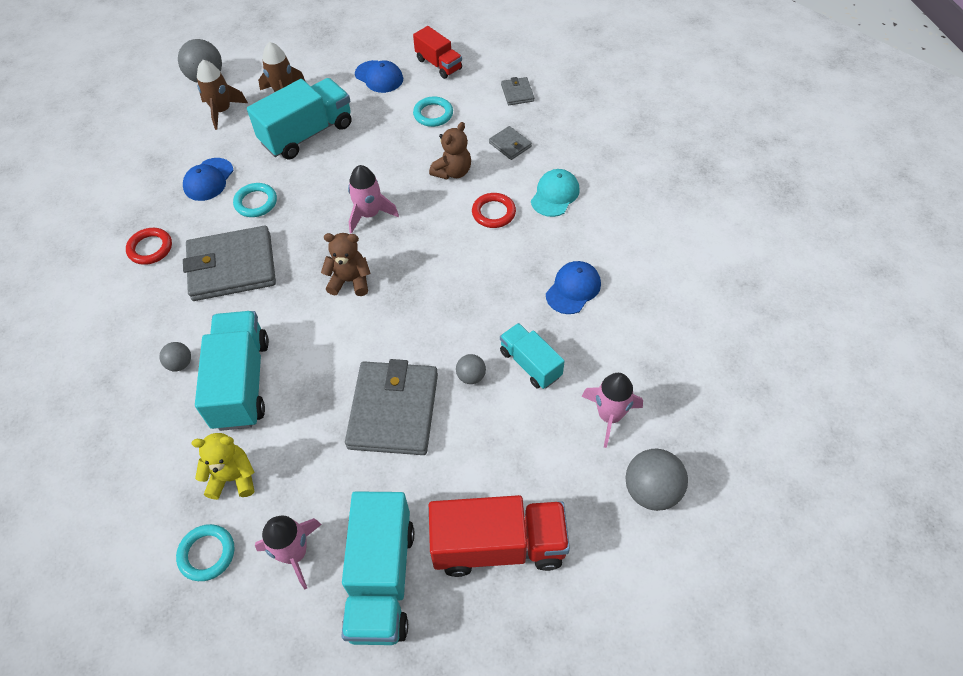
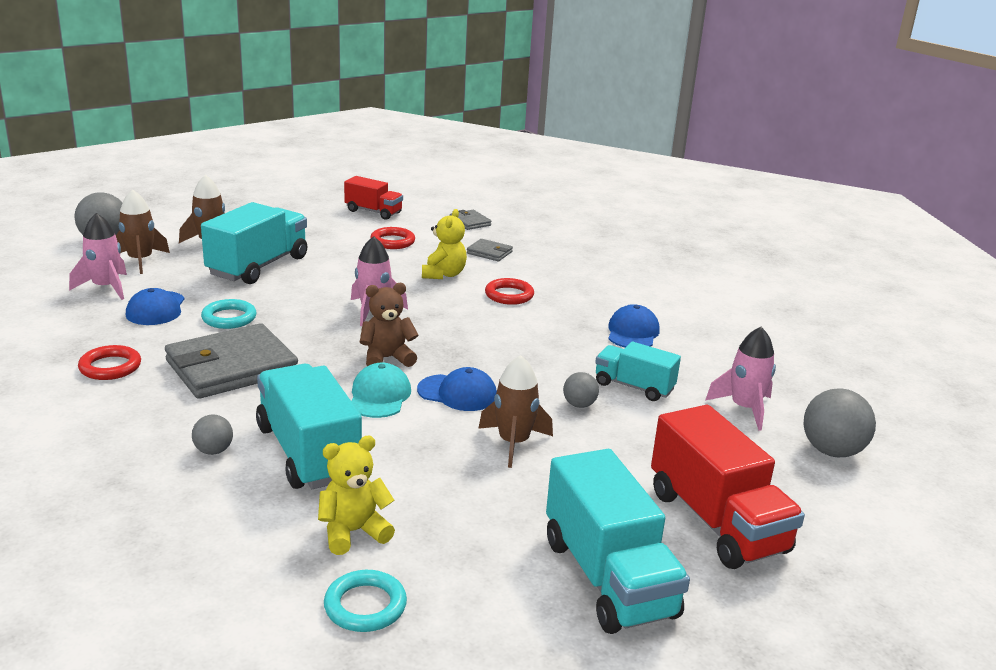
camera: 25 degrees left, 30 degrees down
pink rocket [255,516,322,590] -> pink rocket moved to [69,213,127,300]
grey wallet [345,359,438,455] -> brown rocket [478,355,553,468]
blue cap [355,60,403,93] -> blue cap moved to [417,367,497,411]
turquoise ring [413,96,453,127] -> red ring [370,227,415,249]
brown teddy bear [429,122,471,180] -> yellow teddy bear [422,209,467,279]
red truck [429,495,570,577] -> red truck turned 90 degrees clockwise [651,405,805,569]
turquoise cap [531,169,579,217] -> turquoise cap moved to [351,362,411,418]

